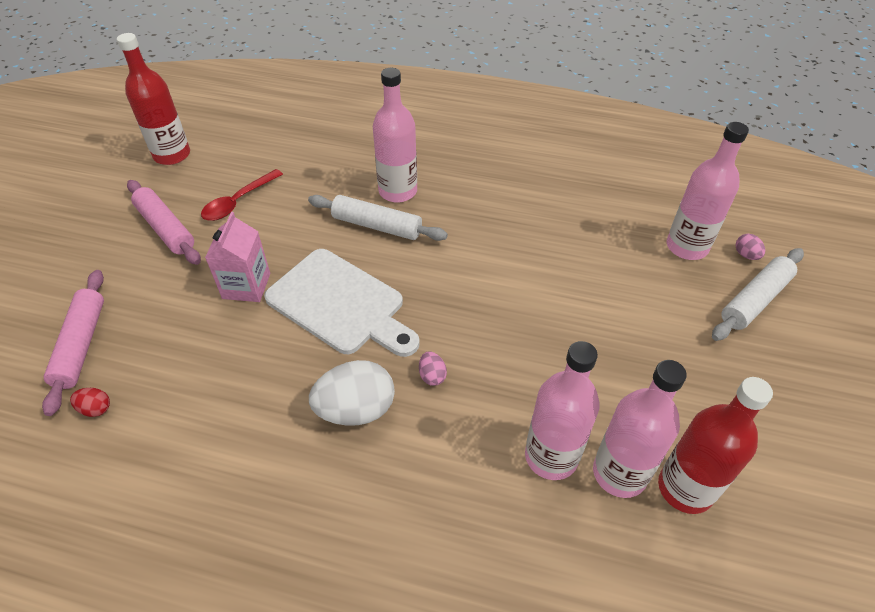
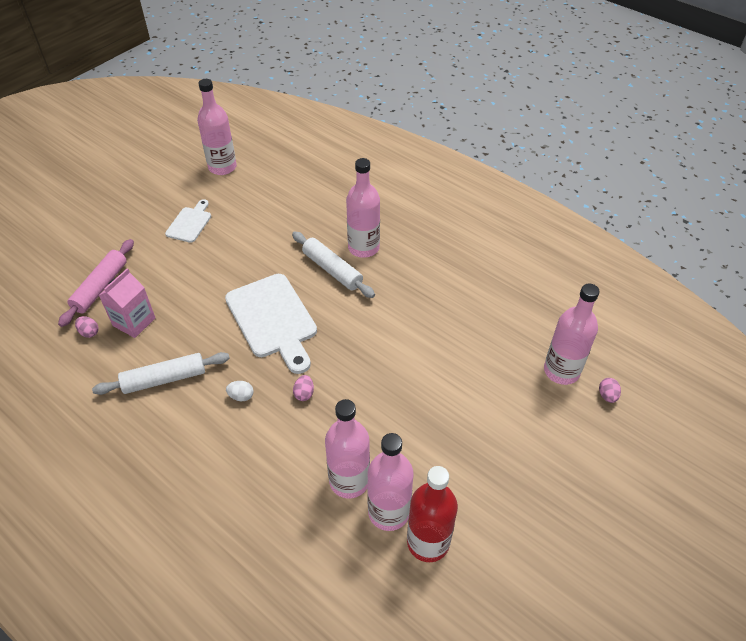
camera: 25 degrees right, 0 degrees up
red egg [70,388,110,417] -> pink egg [75,316,99,338]
red bottle [117,33,190,165] -> pink bottle [197,79,237,175]
pink rolling pin [127,180,201,265] -> white cutting board [165,199,211,243]
red spoon [201,169,283,221] -> none
pink carton [205,212,270,302] -> pink carton moved to [98,268,155,338]
white egg [309,360,395,426] -> white egg [226,381,254,401], size x0.45
white rolling pin [712,248,804,341] -> white rolling pin moved to [92,352,230,395]

